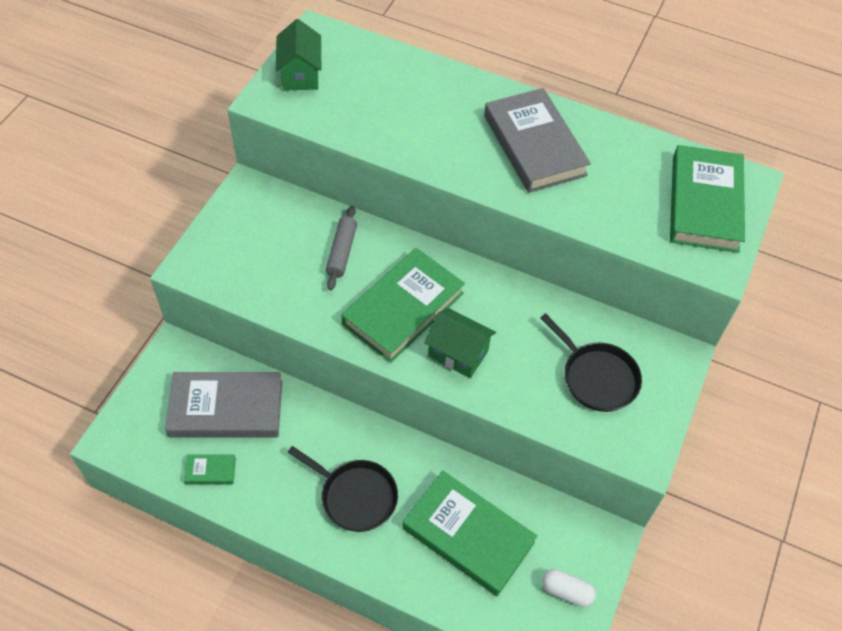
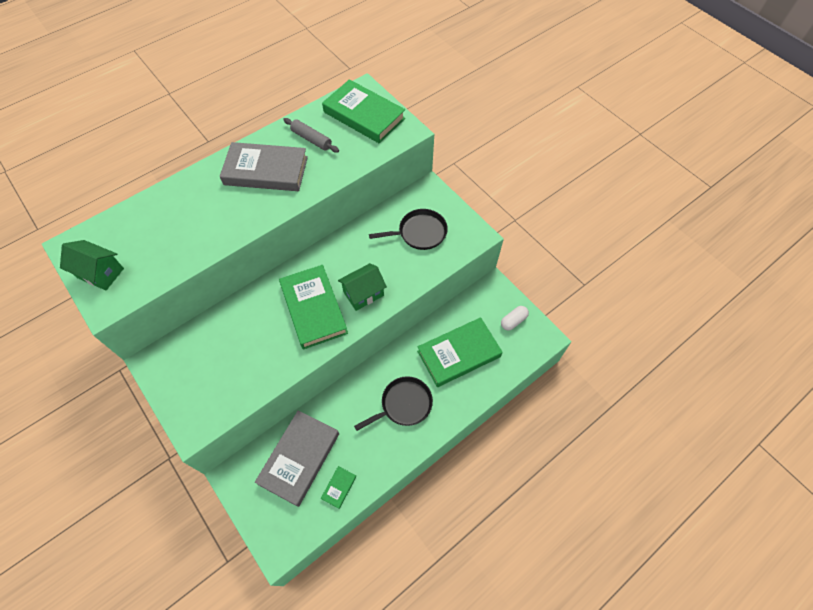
camera: 60 degrees left, 5 degrees up
grey rolling pin [326,206,357,290] -> grey rolling pin moved to [283,118,339,152]

